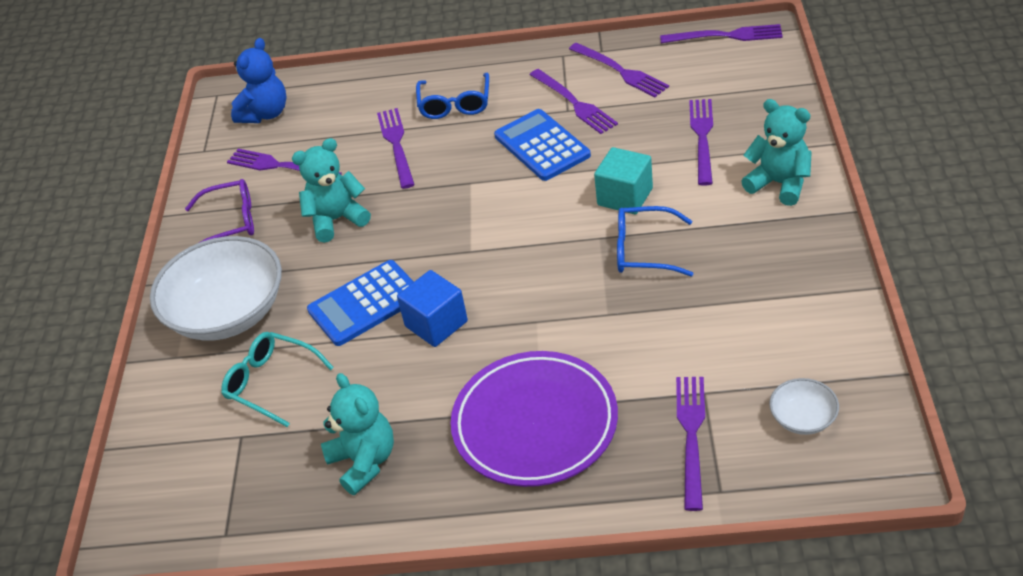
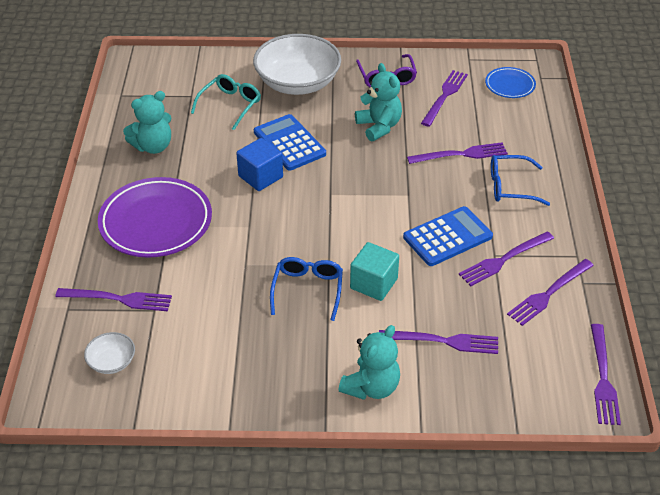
camera: 85 degrees right, 0 degrees up
blue teddy bear [231,38,286,123] -> blue plate [485,67,536,98]

